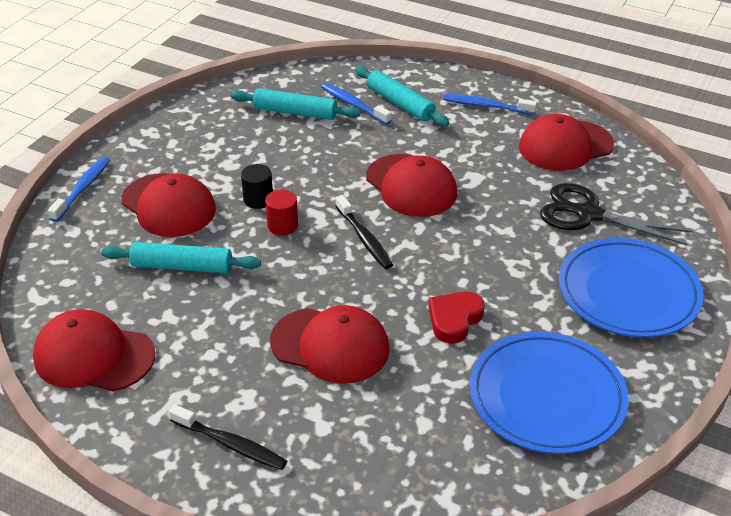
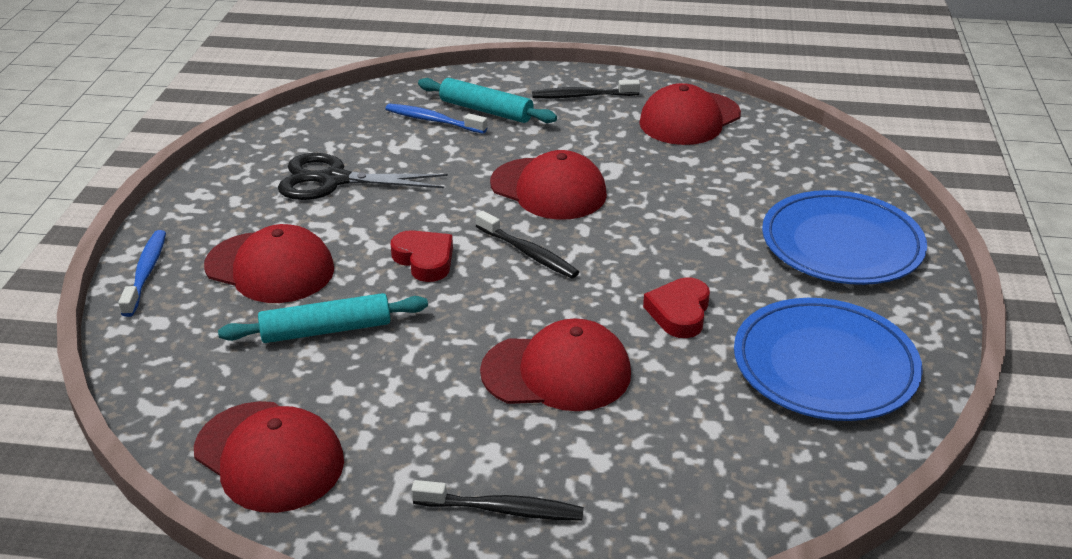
camera: 20 degrees left, 5 degrees down
red cap [33,309,155,392] -> red cap turned 135 degrees counterclockwise [194,401,344,513]
turquoise rolling pin [231,88,361,120] -> none
black cylinder [241,164,273,209] -> none
red cylinder [265,190,298,236] -> red heart [391,230,453,282]
blue toothbrush [443,94,537,115] -> black toothbrush [532,79,640,98]
black scissors [540,183,691,245] -> black scissors moved to [278,153,448,200]

